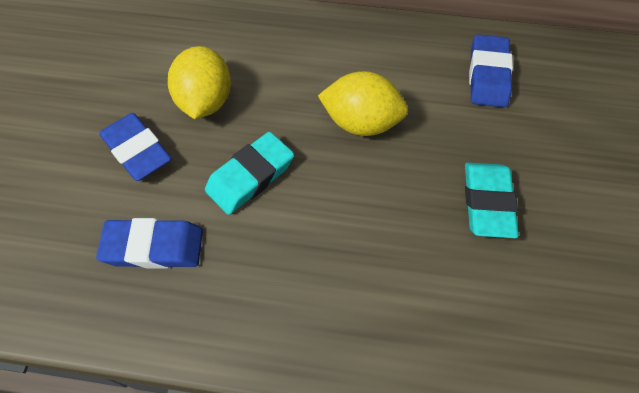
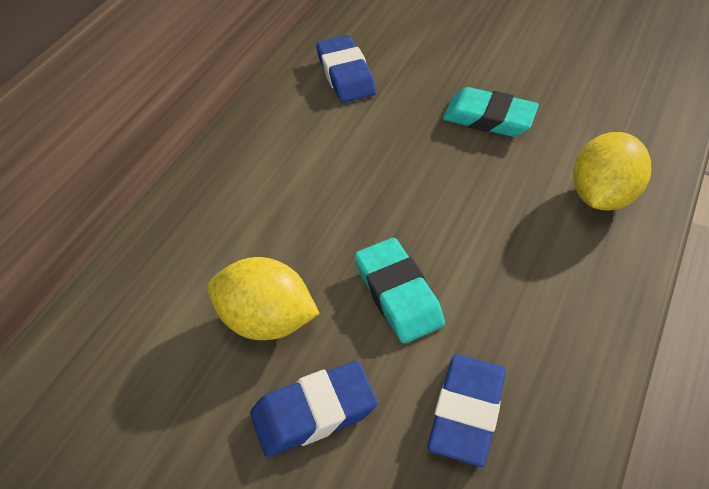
camera: 70 degrees left, 10 degrees down
yellow lemon [318,71,408,136] -> yellow lemon moved to [573,132,651,211]
blue eraser [469,34,513,107] -> blue eraser turned 45 degrees clockwise [316,35,376,103]

